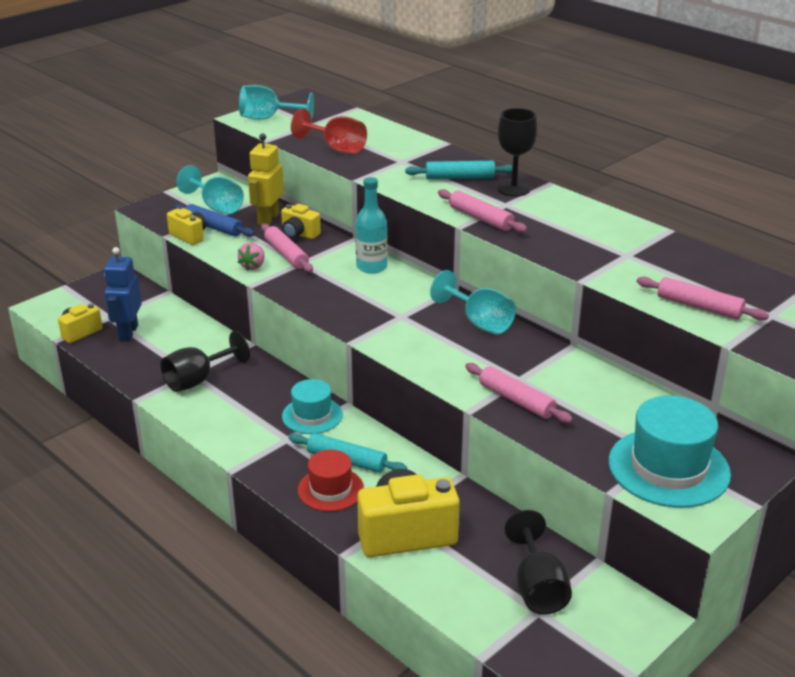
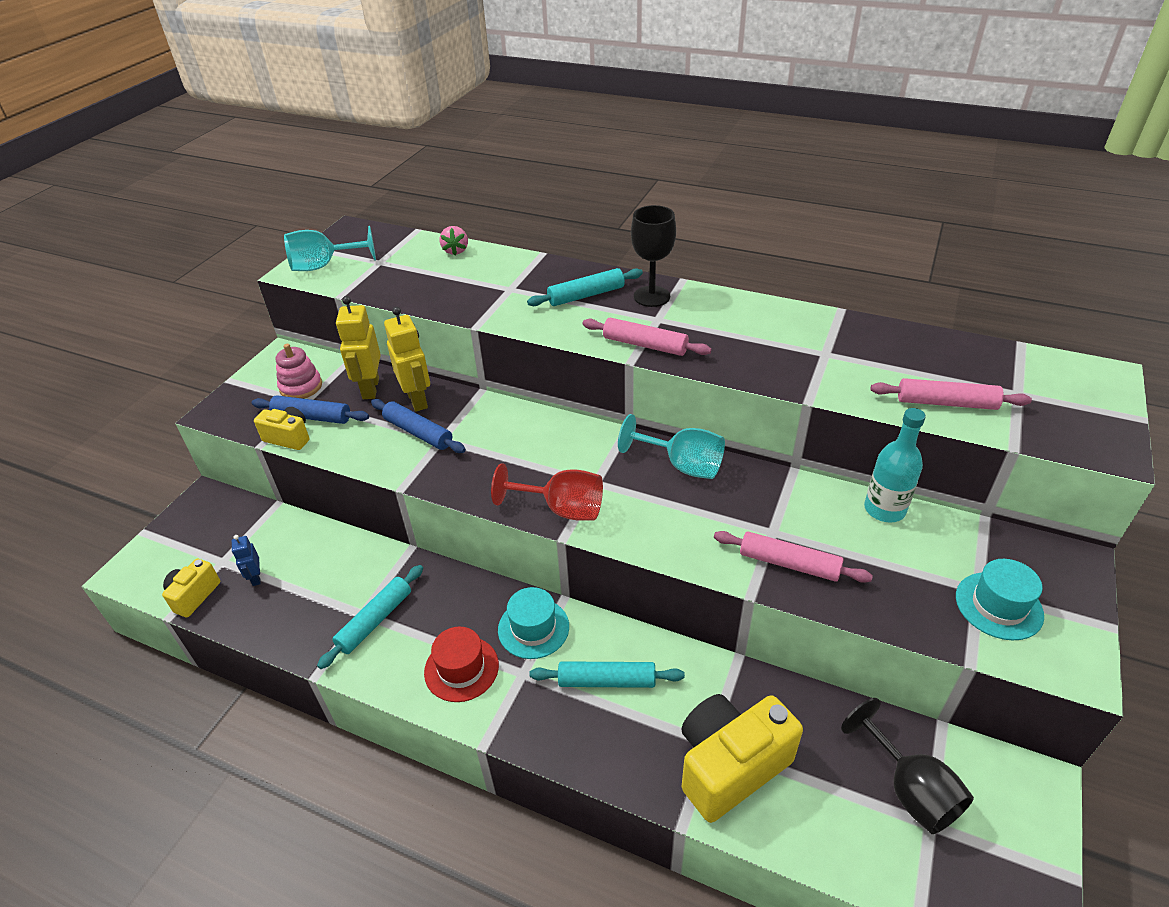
camera: 20 degrees left, 10 degrees up
blue robot [104,247,142,341] -> blue robot [232,535,261,586], size x0.54
black goblet [161,331,250,392] -> turquoise rolling pin [317,565,423,669]
turquoise goblet [176,165,244,214] -> pink stacking toy [275,344,322,399]
pink strawberry [238,243,265,270] -> pink strawberry moved to [440,226,468,255]
pink rolling pin [261,223,313,273] -> blue rolling pin [371,399,466,453]
yellow camera [281,204,321,239] -> yellow robot [384,307,430,412]
red goblet [291,109,367,154] -> red goblet moved to [491,463,603,521]
red hat [298,450,364,512] -> red hat moved to [424,627,499,702]
turquoise bottle [355,177,388,274] -> turquoise bottle moved to [864,408,926,523]
turquoise hat [609,396,731,508] -> turquoise hat [956,559,1044,640], size x0.60

